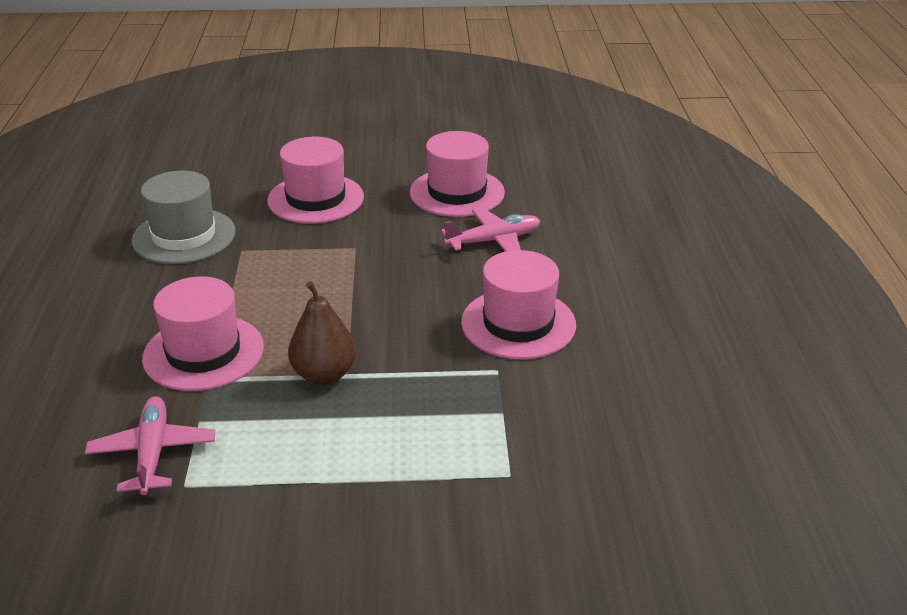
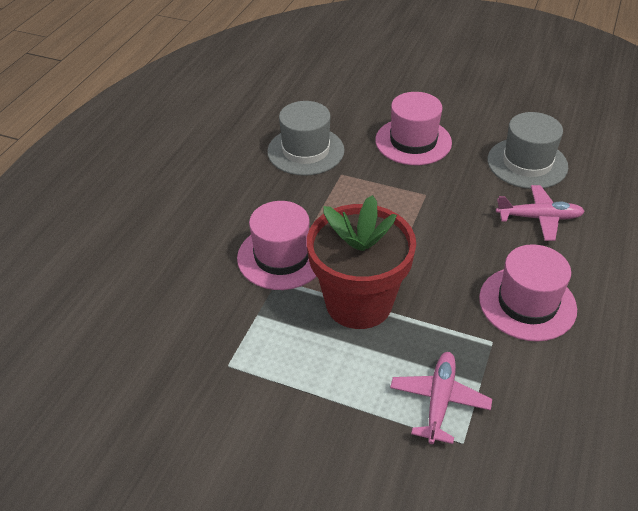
camera: 25 degrees right, 10 degrees up
pink plane [85,396,215,495] -> pink plane moved to [390,352,492,444]
brown pear [288,281,356,385] -> red flower pot [307,195,416,329]
pink hat [410,131,505,217] -> grey hat [487,112,568,189]

